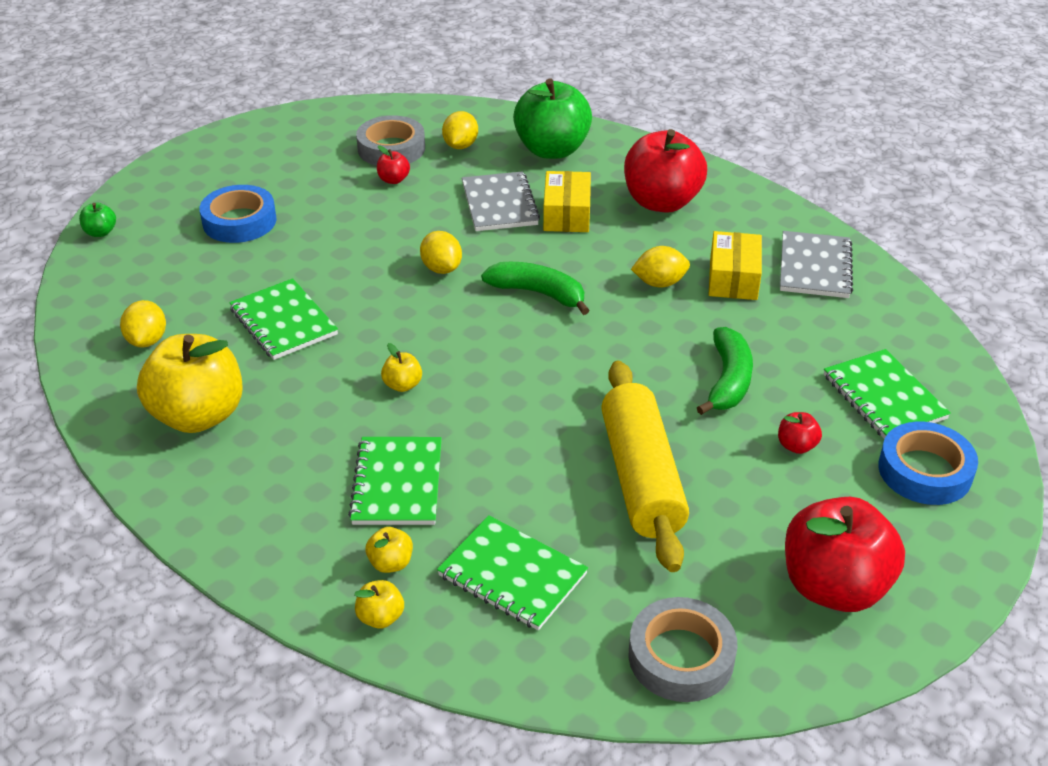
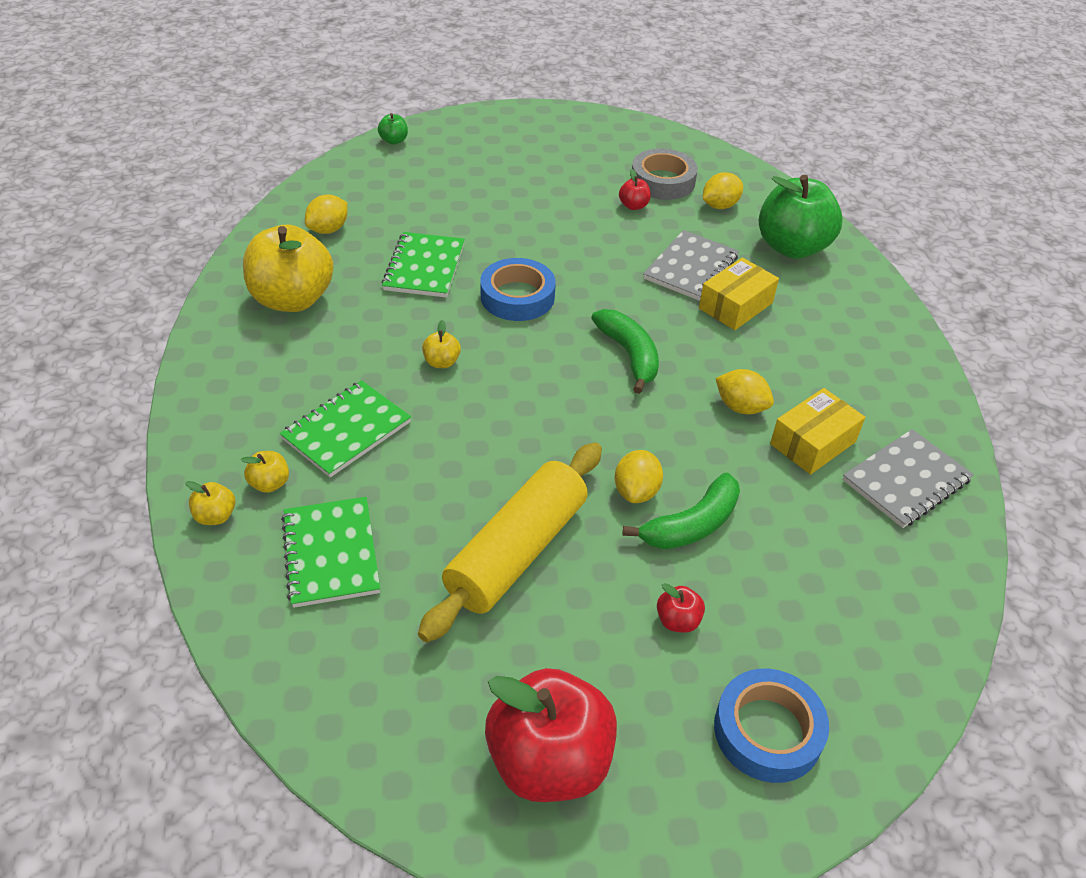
camera: 40 degrees right, 5 degrees up
blue tape [199,185,277,243] -> blue tape moved to [480,258,556,321]
yellow lemon [420,231,462,274] -> yellow lemon moved to [615,450,663,503]
red apple [624,129,707,213] -> none
grey tape [628,597,738,702] -> none
green notebook [824,349,951,439] -> none

